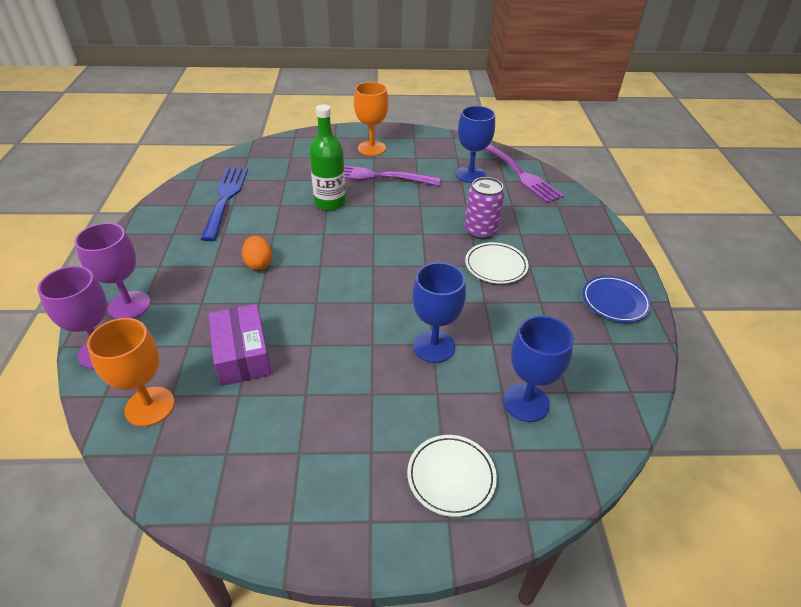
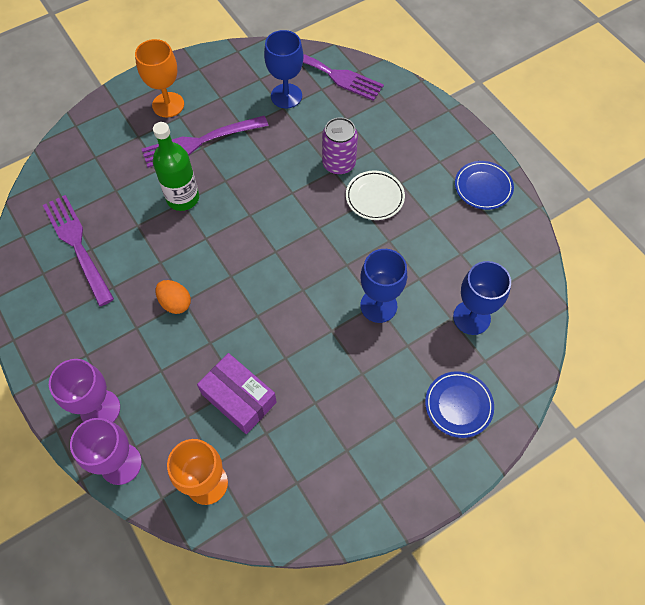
camera: 30 degrees left, 20 degrees up
blue fork [201,168,248,241] -> purple fork [43,195,114,306]
white plate [407,435,497,517] -> blue plate [425,371,494,438]

